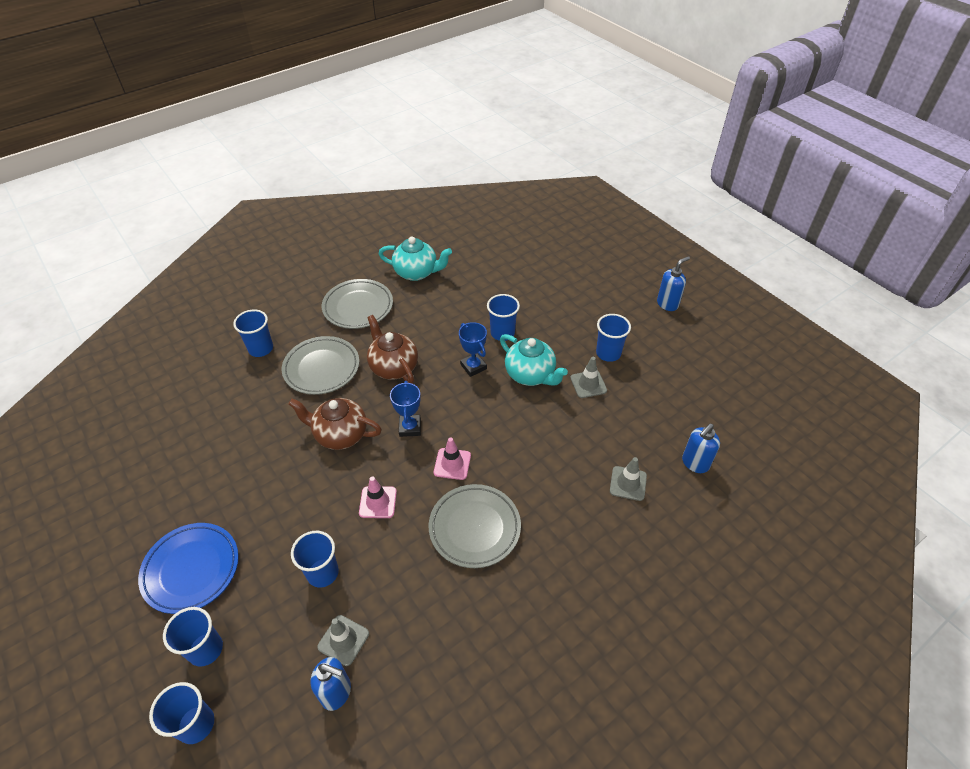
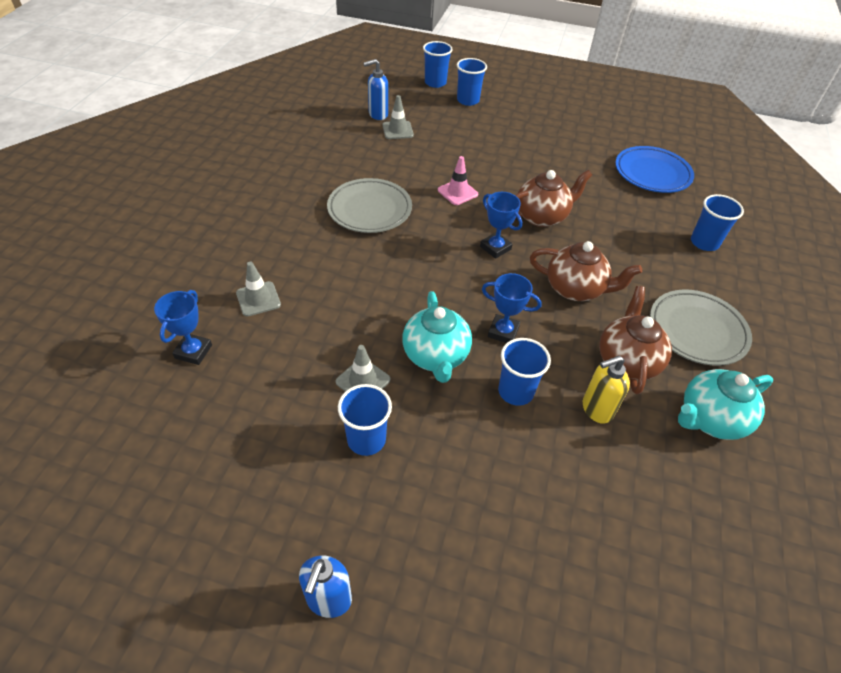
camera: 140 degrees right, 0 degrees up
blue plate [138,523,239,614] -> blue plate moved to [615,146,694,193]
grey plate [282,336,359,395] -> none
blue cup [291,531,339,588] -> none
pink traffic cone [434,437,471,480] -> none
turquoise teapot [500,334,568,386] -> turquoise teapot turned 105 degrees counterclockwise [402,291,472,383]
blue soap dispenser [682,424,720,473] -> blue trophy [154,290,212,365]
none -> yellow soap dispenser [583,356,630,424]
none -> brown teapot [599,286,672,394]

